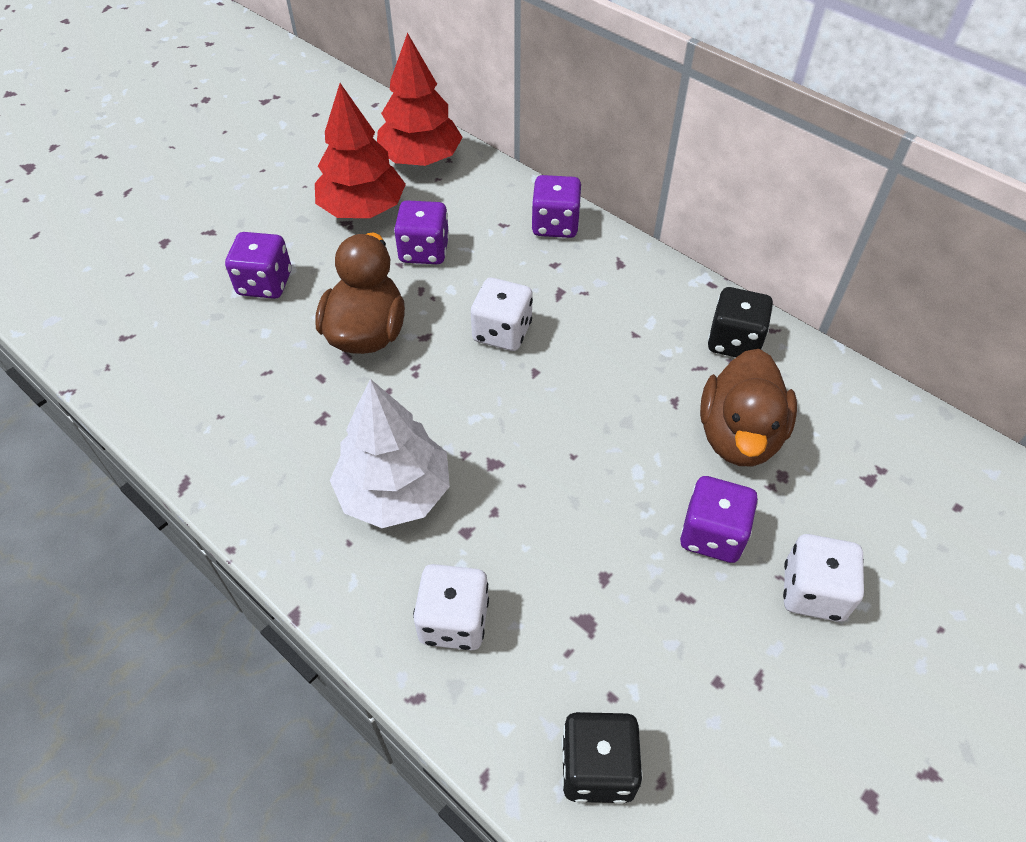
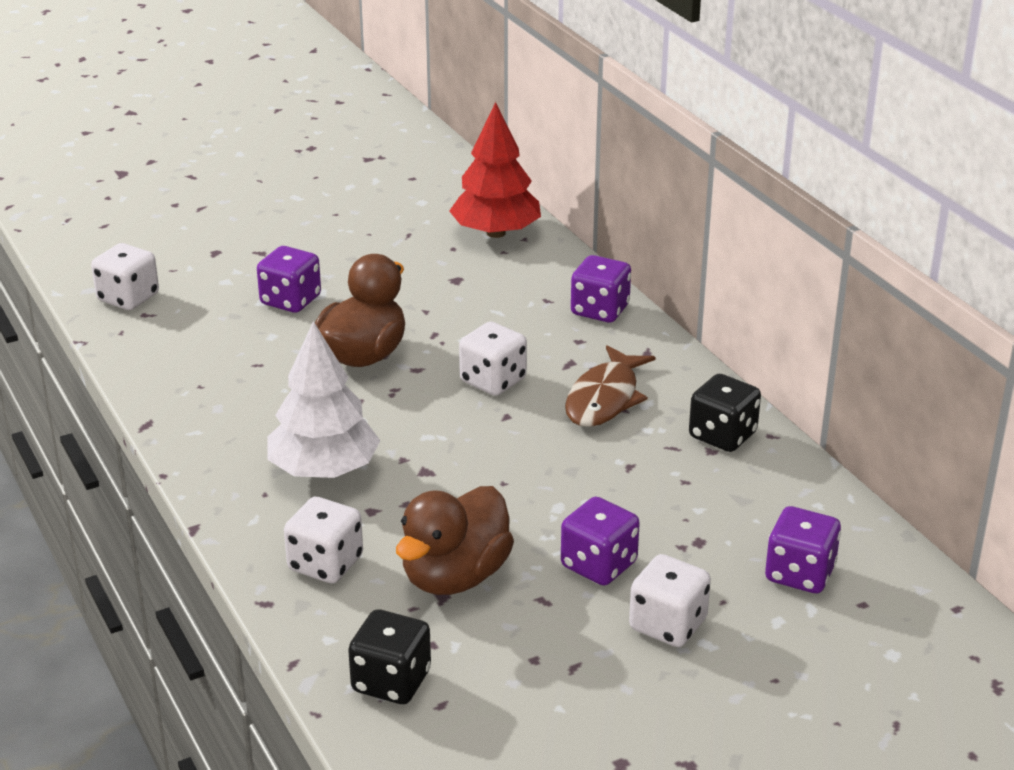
camera: 20 degrees right, 20 degrees down
red tree [315,83,406,218] -> none
purple dice [394,200,449,264] -> purple dice moved to [765,506,841,593]
brown duck [700,349,797,467] -> brown duck moved to [396,486,514,595]
none -> white dice [91,243,159,310]
none -> brown fish [565,345,655,427]

